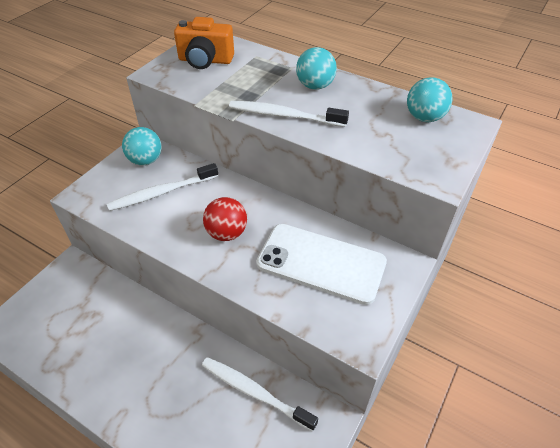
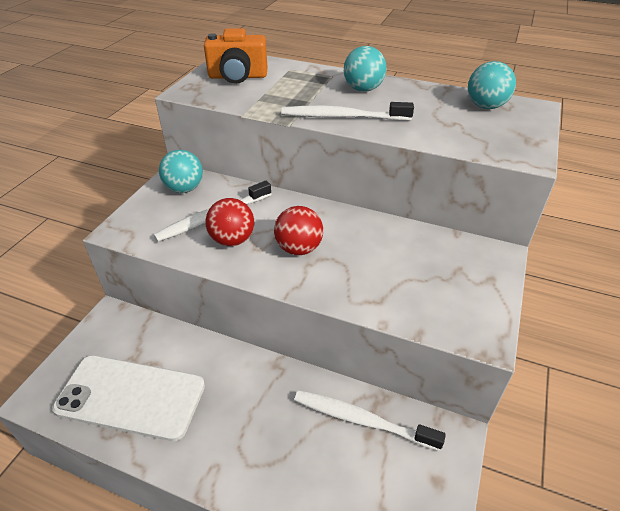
camera: 10 degrees left, 5 degrees down
white phone [256,224,387,305] -> white phone moved to [52,355,205,441]
none -> red ball [205,198,254,246]

